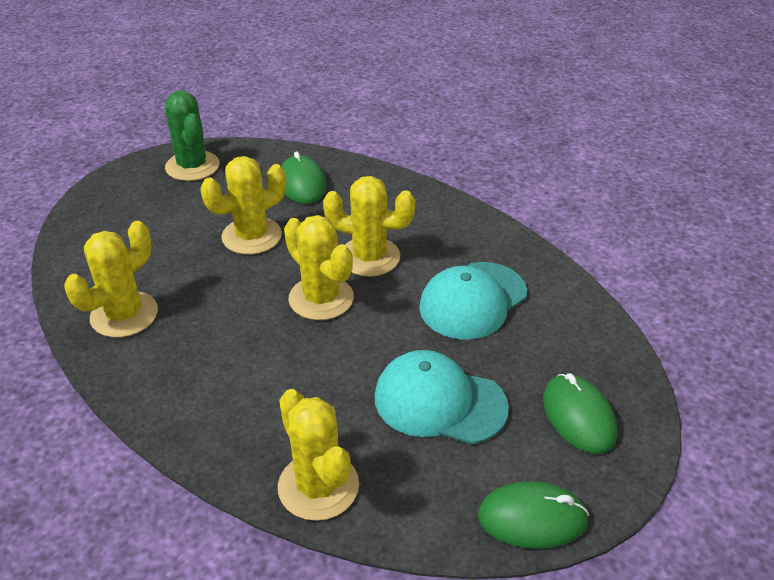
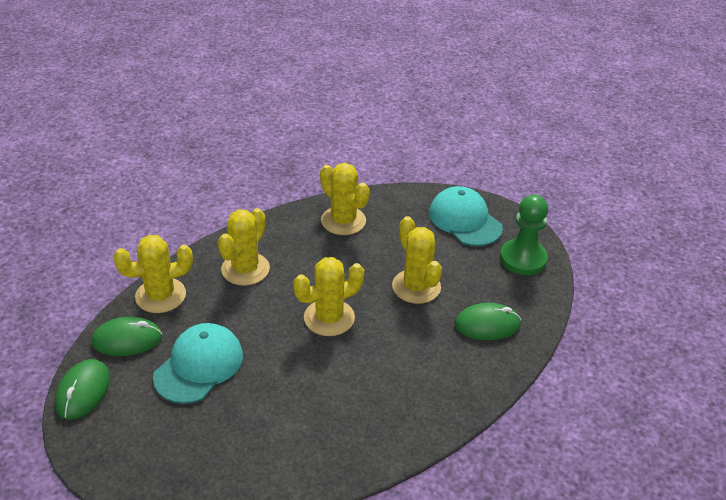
camera: 100 degrees right, 0 degrees up
green cactus [165,90,220,181] -> green pawn [500,195,548,275]
yellow cactus [323,176,416,277] -> yellow cactus moved to [218,208,270,286]
turquoise cap [419,262,527,340] -> turquoise cap moved to [429,186,503,246]
green mouse [543,373,618,454] -> green mouse moved to [91,317,162,356]

